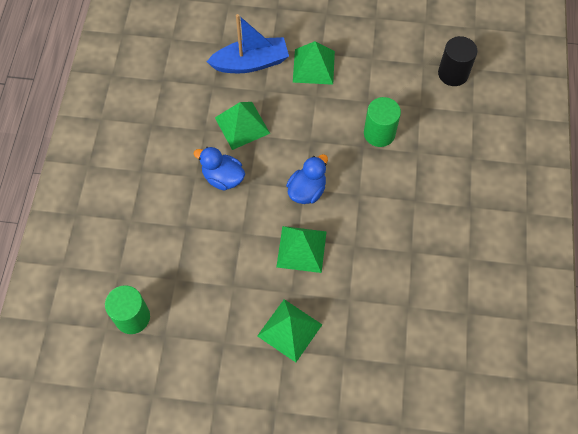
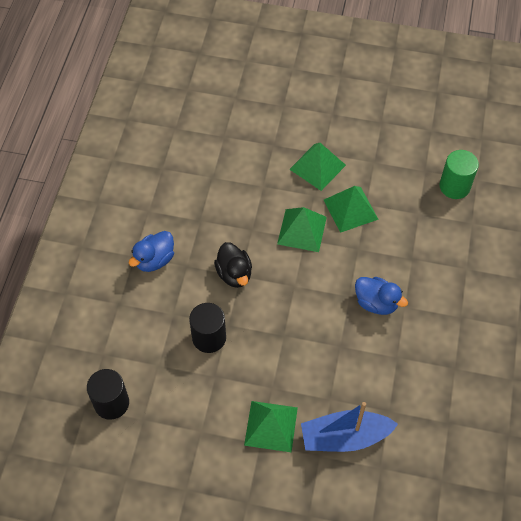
camera: 175 degrees left, 5 degrees down
green pyramid [215,102,270,150] -> green pyramid moved to [324,186,379,233]
blue duck [286,154,328,204] -> blue duck moved to [129,231,174,272]
green cylinder [364,97,401,147] -> black cylinder [189,303,226,353]
none -> black duck [214,242,252,288]

